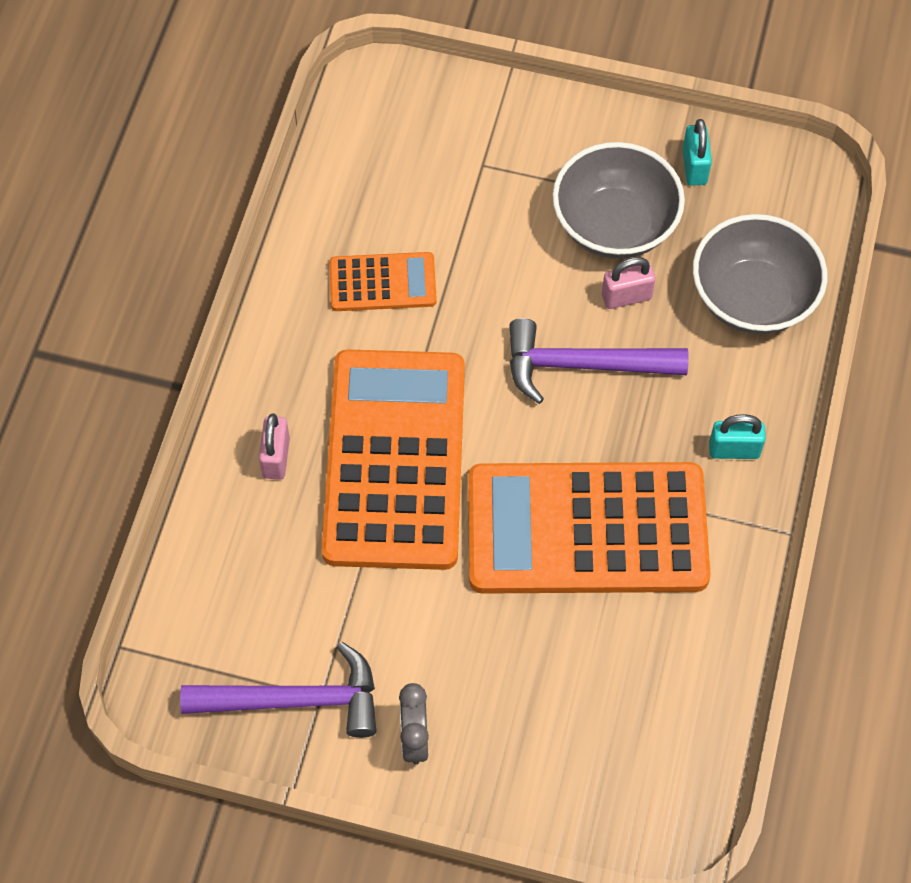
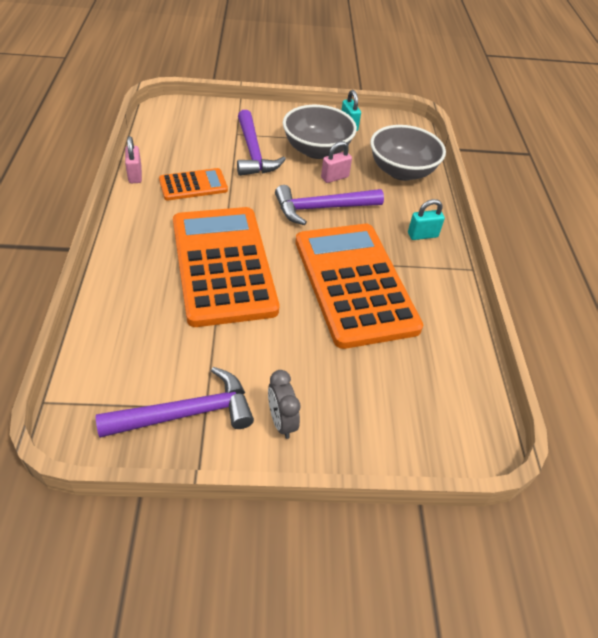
camera: 20 degrees left, 15 degrees down
pink padlock [259,413,290,480] -> pink padlock moved to [125,136,142,183]
orange calculator [468,462,711,594] -> orange calculator turned 90 degrees clockwise [295,224,423,349]
none -> purple hammer [237,110,286,176]

